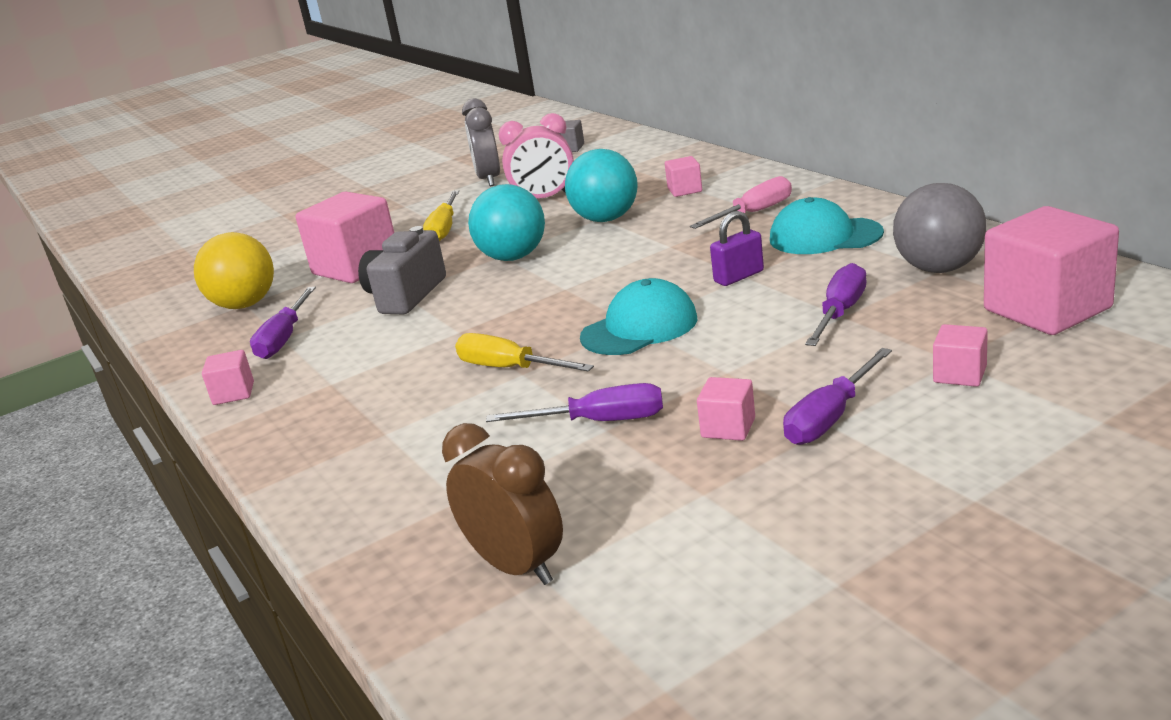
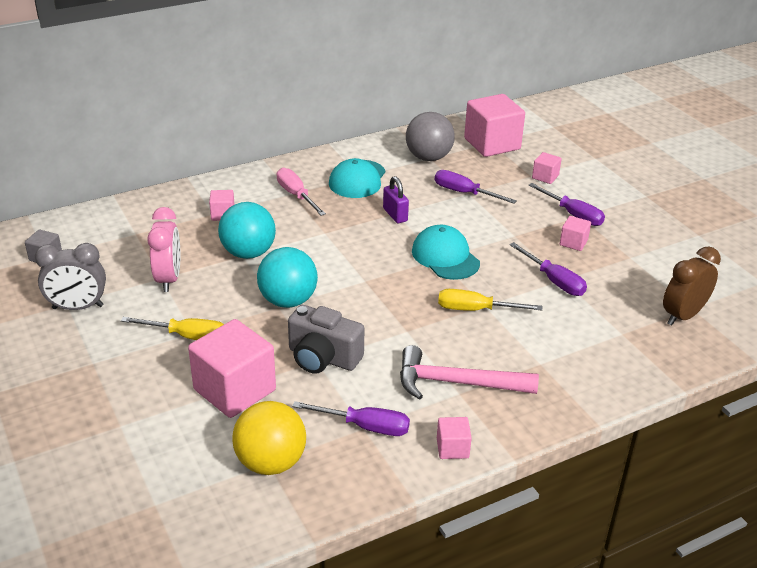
camera: 90 degrees left, 10 degrees up
yellow screwdriver [455,333,594,372] -> yellow screwdriver turned 60 degrees clockwise [438,289,543,311]
purple screwdriver [486,383,663,422] -> purple screwdriver turned 135 degrees clockwise [509,242,587,296]
none -> pink hammer [400,345,539,400]

